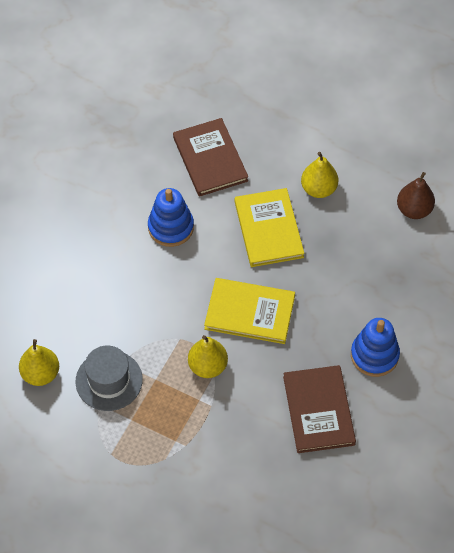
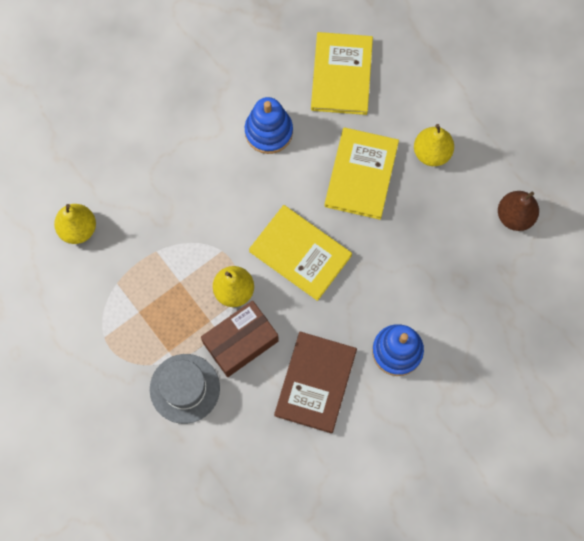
camera: 25 degrees right, 15 degrees up
grey hat [76,345,143,411] -> grey hat moved to [150,354,220,424]
brown book [173,118,248,197] -> yellow book [311,32,373,115]
none -> brown box [201,301,279,377]

